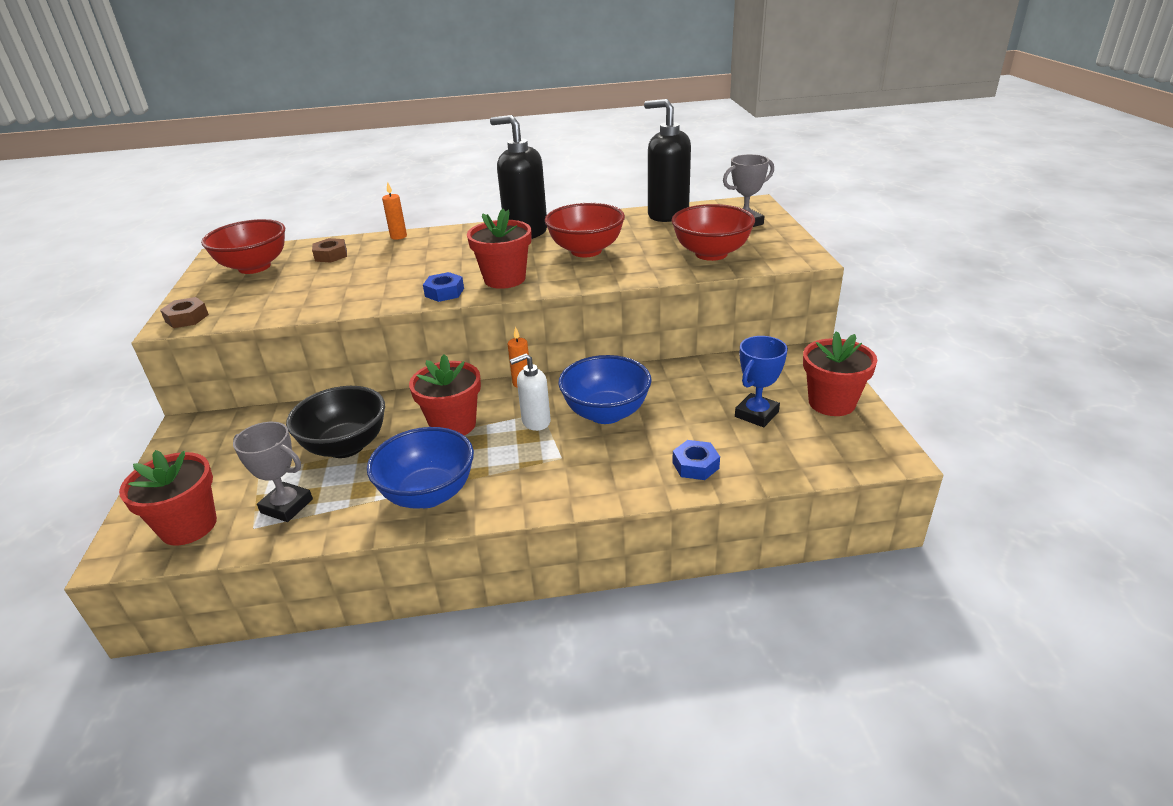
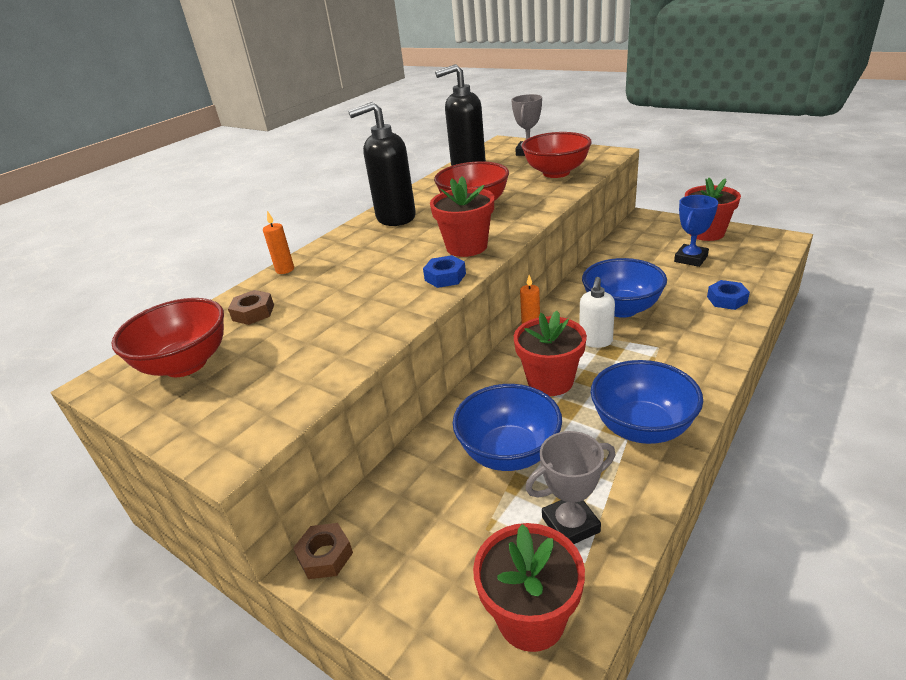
camera: 45 degrees left, 0 degrees up
brown nut [160,297,209,328] -> brown nut moved to [293,523,353,579]
black bowl [286,386,385,458] -> blue bowl [453,384,562,471]
blue trophy [735,336,788,427] -> blue trophy turned 45 degrees clockwise [674,195,718,267]

